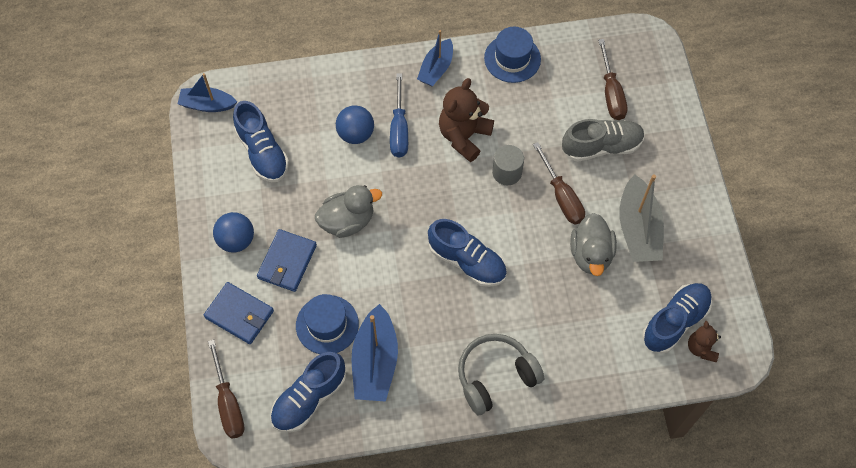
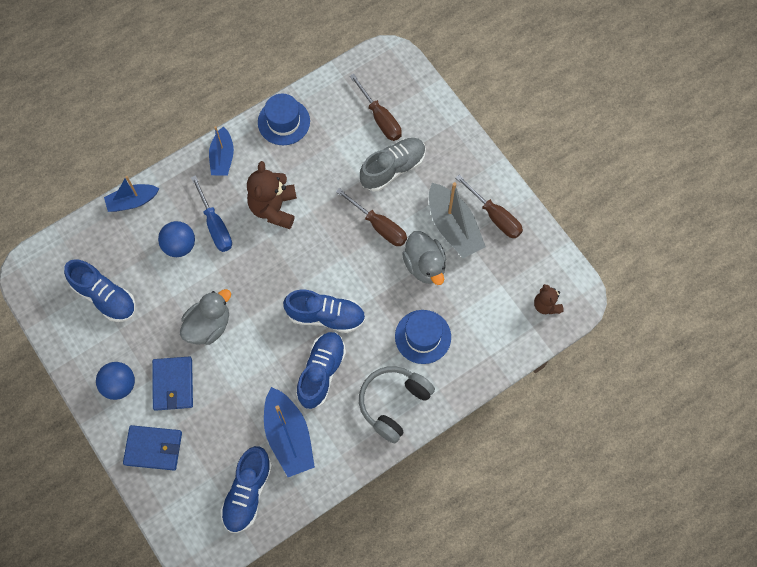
camera: 25 degrees left, 5 degrees up
blue boat [178,73,237,112] -> blue boat moved to [104,176,159,212]
brown screwdriver [208,339,244,439] -> brown screwdriver moved to [456,175,523,238]
blue hat [296,294,359,354] -> blue hat moved to [395,310,451,364]
grey cylinder [492,145,524,185] -> none
blue shoe [642,283,712,354] -> blue shoe moved to [296,332,346,409]

